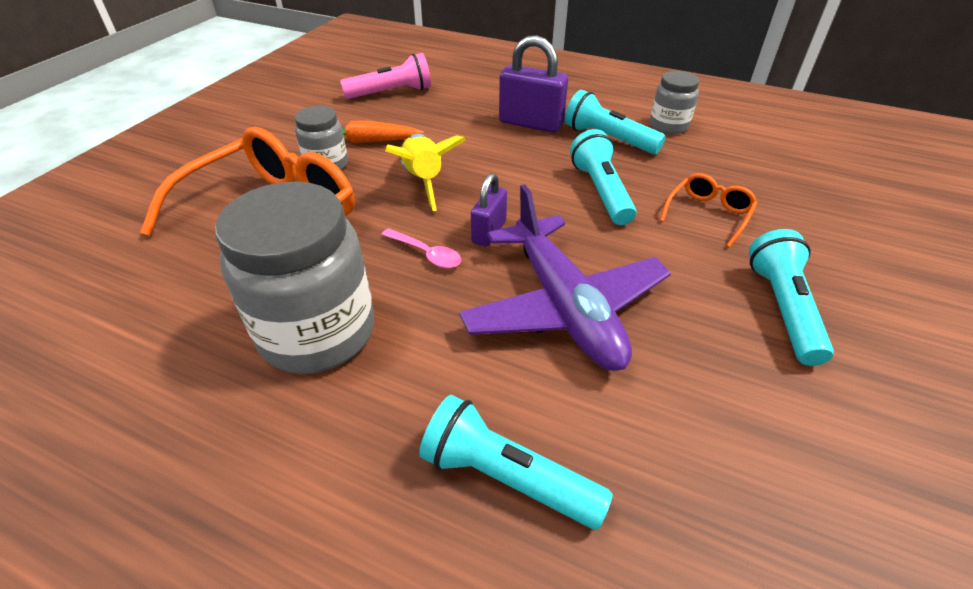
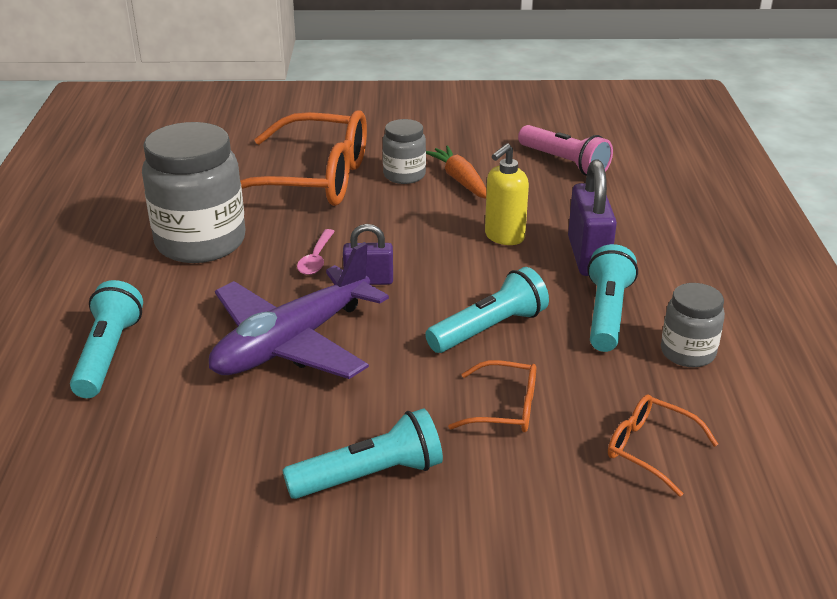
camera: 65 degrees right, 10 degrees down
yellow rocket [385,134,466,211] -> none
none -> yellow soap dispenser [485,143,529,245]
none -> orange glasses [608,394,718,497]

